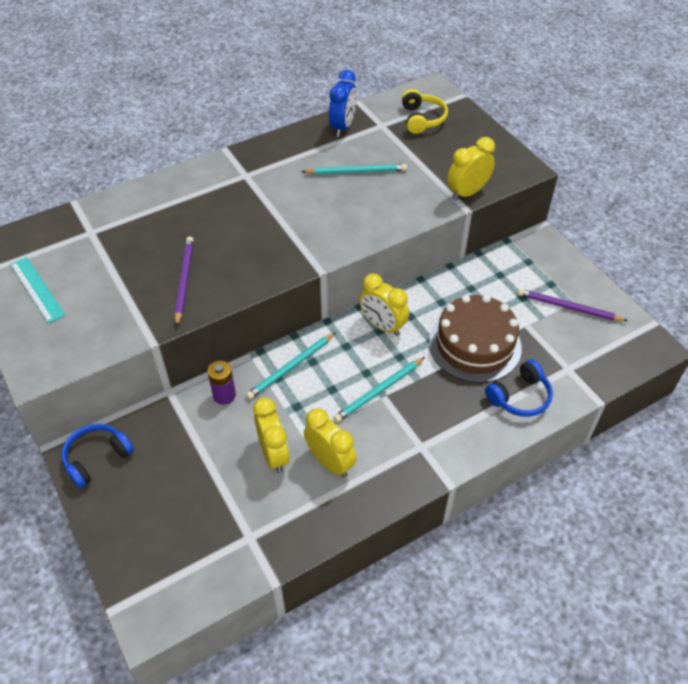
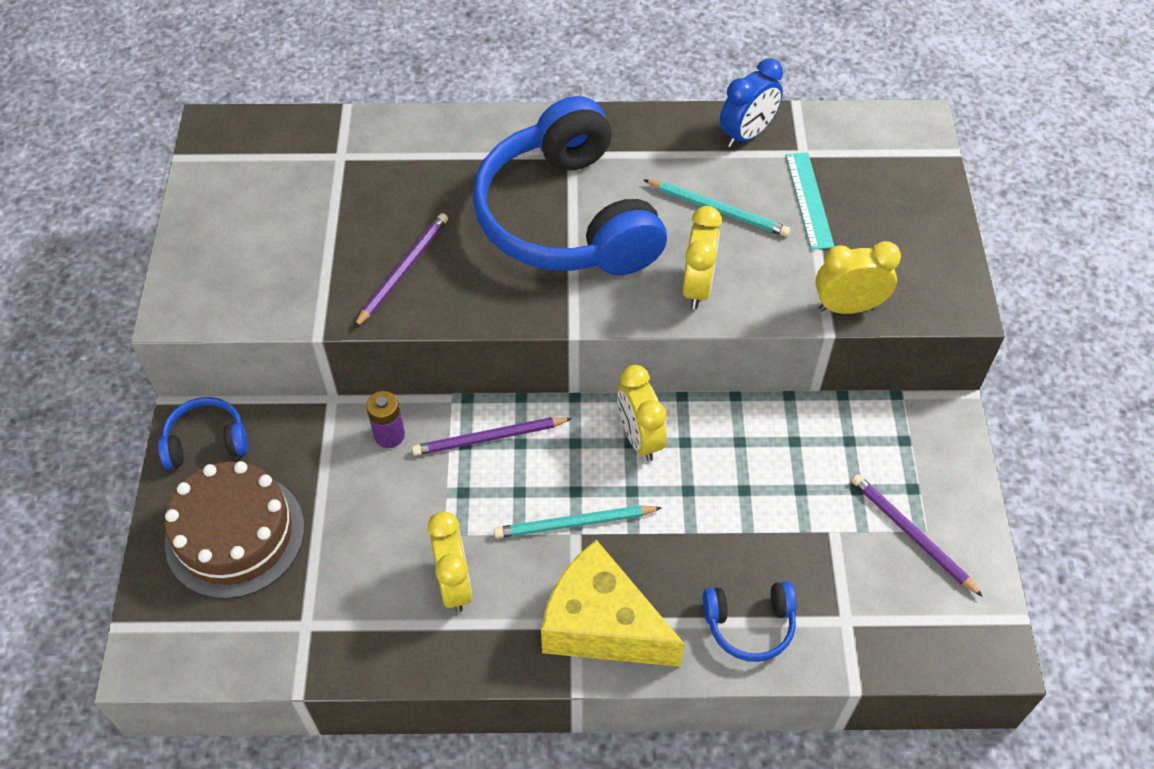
camera: 30 degrees right, 5 degrees up
turquoise ruler [10,257,65,323] -> turquoise ruler moved to [786,152,835,250]
turquoise pencil [246,332,336,399] -> purple pencil [412,417,573,456]
yellow clock [253,397,290,473] -> yellow clock moved to [682,206,722,309]
yellow headphones [402,89,448,134] -> none
brown cake [429,295,522,383] -> brown cake moved to [164,461,304,599]
none -> blue headphones [473,96,667,275]
none -> yellow cheese [541,540,685,667]

